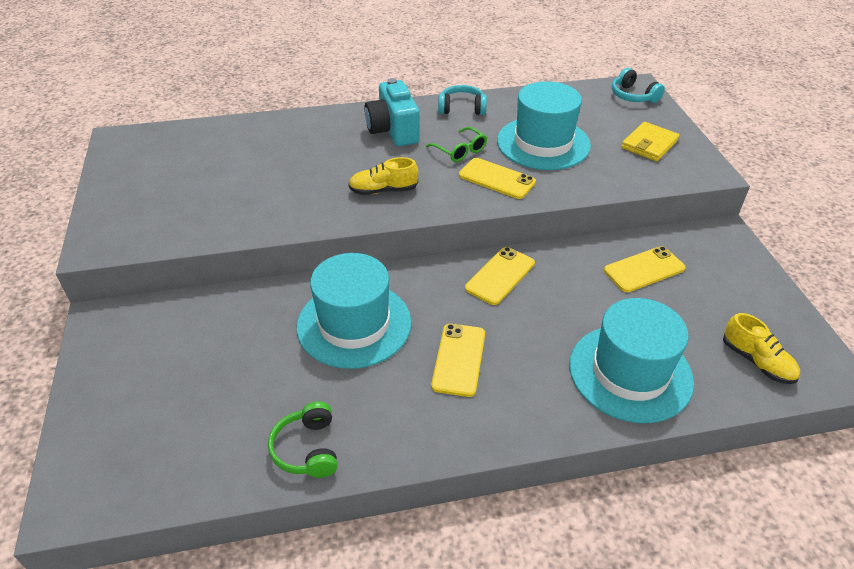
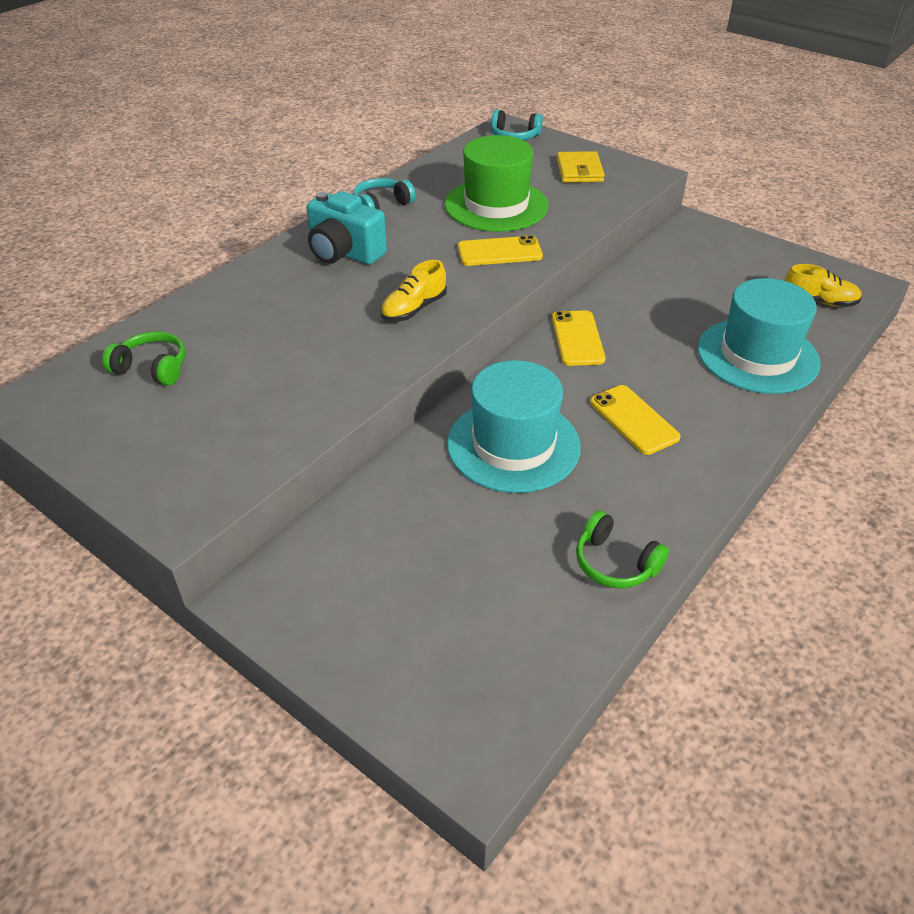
camera: 40 degrees left, 0 degrees up
green glasses [426,127,487,162] -> none
turquoise hat [497,81,591,170] -> green hat [445,135,548,232]
yellow phone [604,246,685,292] -> none
none -> green headphones [102,331,186,386]

